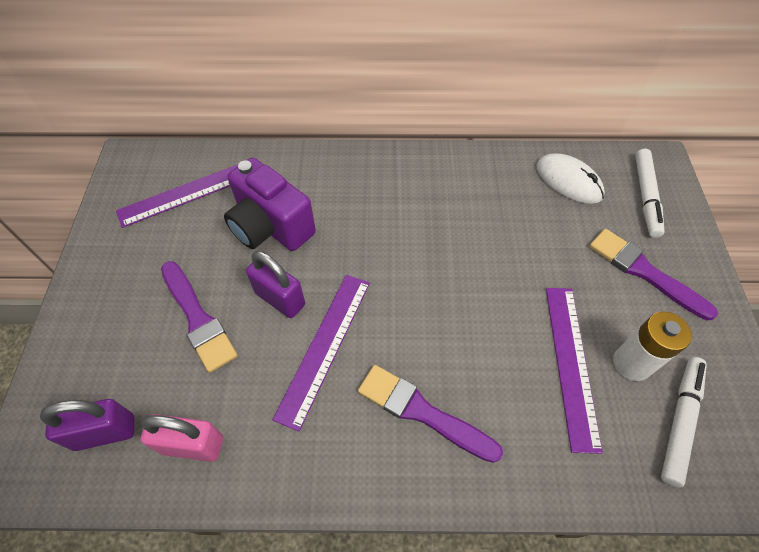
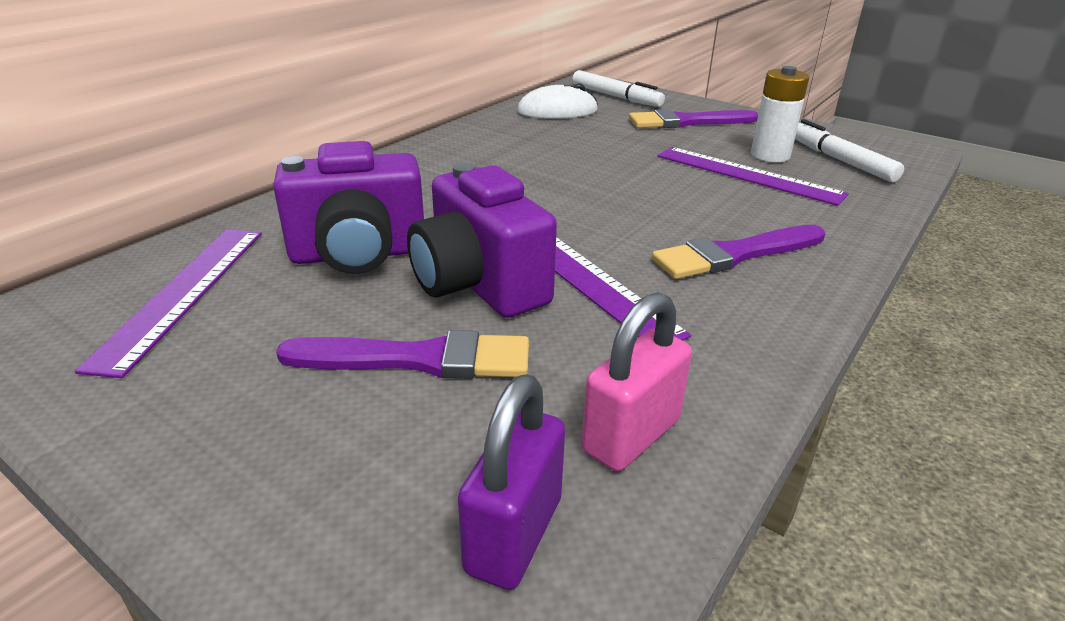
camera: 55 degrees left, 25 degrees down
purple padlock [246,251,305,318] -> purple camera [407,163,557,318]

